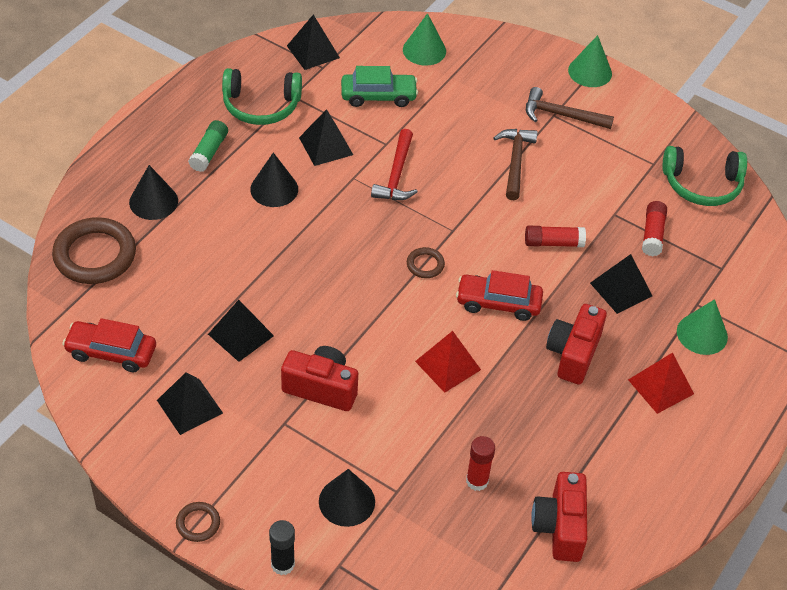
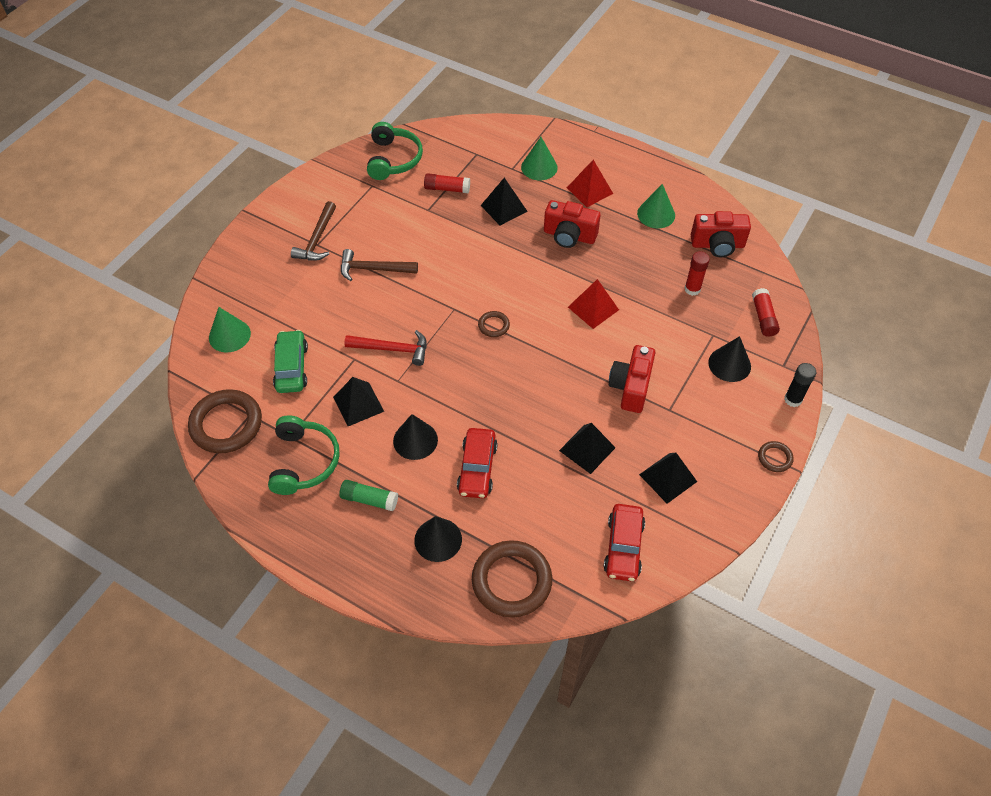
camera: 90 degrees left, 5 degrees up
black pyramid [287,14,340,70] -> brown ring [188,389,262,453]
red car [456,270,543,321] -> red car moved to [457,428,498,498]
red glue stick [525,226,586,247] -> red glue stick moved to [752,288,780,337]
green cone [568,35,612,87] -> green cone moved to [637,184,675,228]

